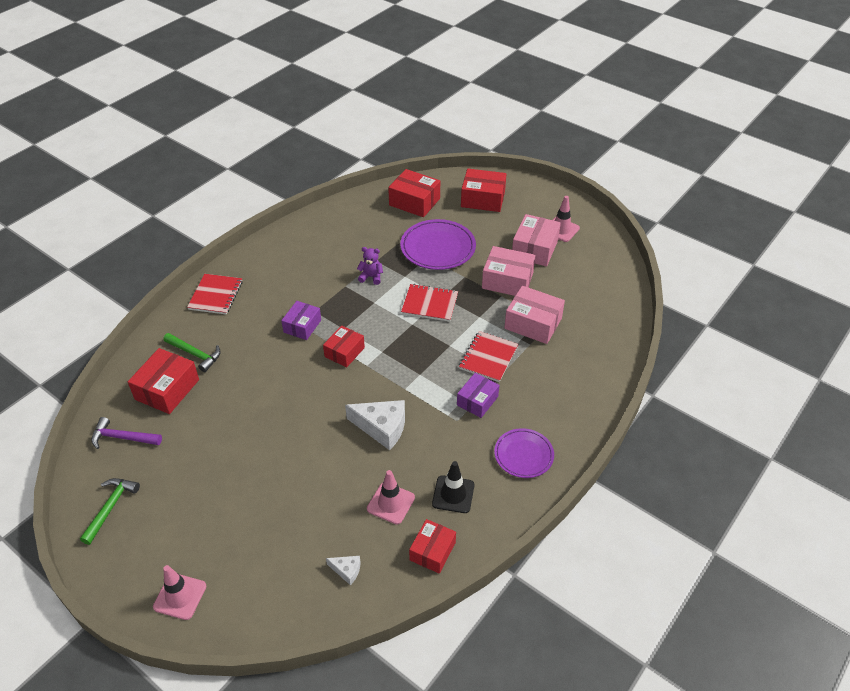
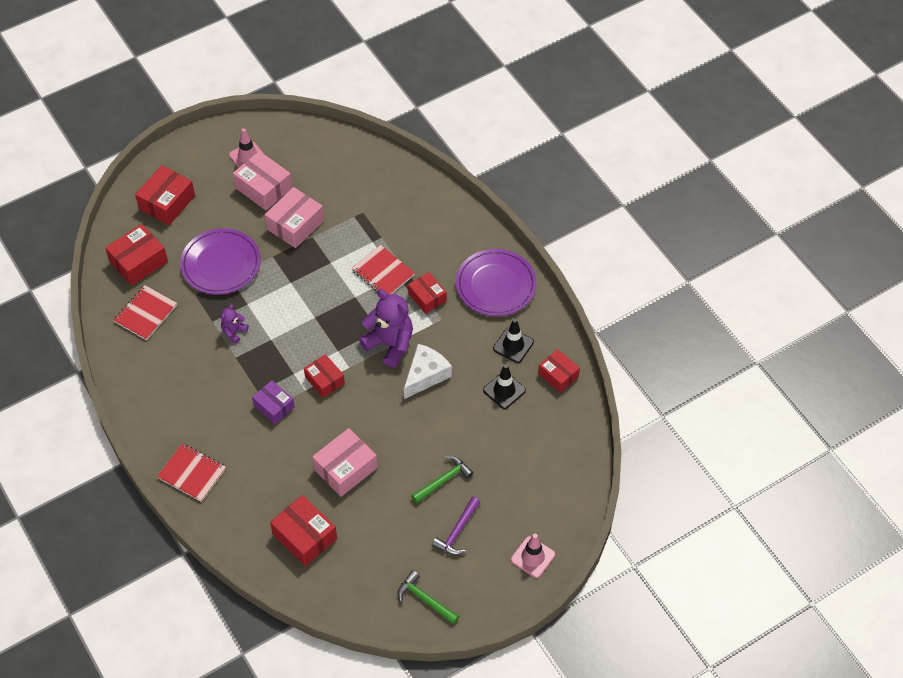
camera: 70 degrees left, 10 degrees up
purple hammer [91,417,162,449] -> purple hammer moved to [432,497,480,555]
green hammer [164,333,221,372] -> green hammer moved to [411,456,474,503]
white cheese [326,556,360,585] -> none
pink traffic cone [367,470,415,525] -> black traffic cone [483,364,526,409]
red notebook [401,284,458,322] -> red notebook moved to [114,285,177,340]
purple box [457,373,499,418] -> red box [408,272,447,314]
purple plate [494,428,554,478] -> purple plate [456,249,537,316], size x1.58
pink box [504,286,565,344] -> pink box moved to [312,428,378,497]
none -> purple teddy bear [359,289,413,368]

